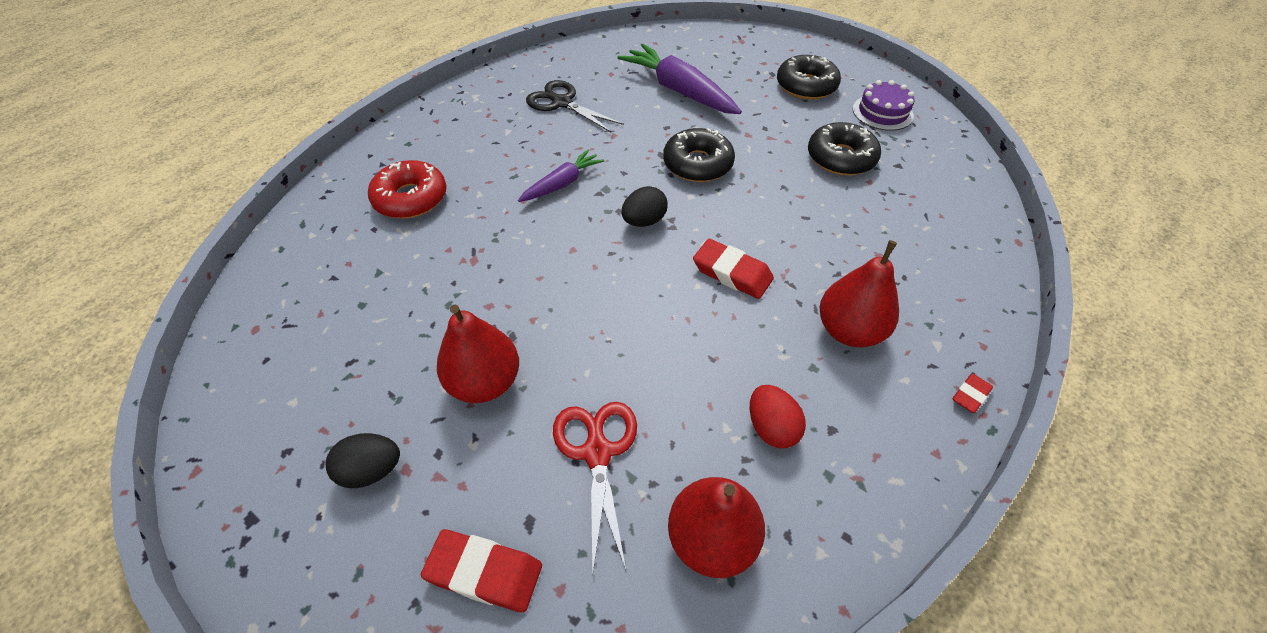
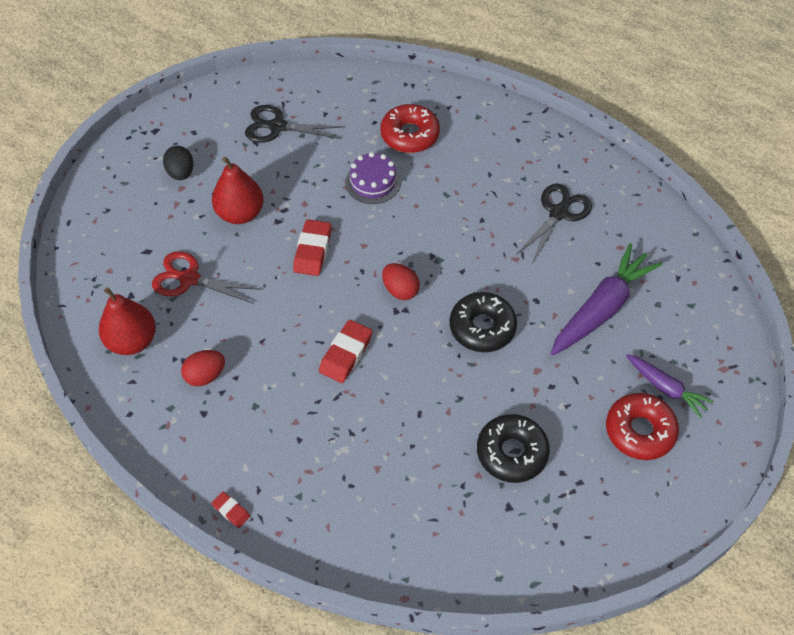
camera: 85 degrees right, 5 degrees up
red eraser [421,529,542,613] -> red eraser moved to [293,219,331,276]
purple carrot [518,149,604,202] -> purple carrot moved to [626,354,713,418]
red scissors [553,402,637,576] -> red scissors turned 150 degrees counterclockwise [152,251,261,304]
black egg [621,186,668,227] -> red egg [382,263,420,300]
black donut [777,55,841,100] -> red donut [606,393,679,460]
red pear [820,240,899,347] -> none
purple cake [853,80,914,131] -> purple cake moved to [345,152,401,204]
none -> black scissors [245,105,344,143]

